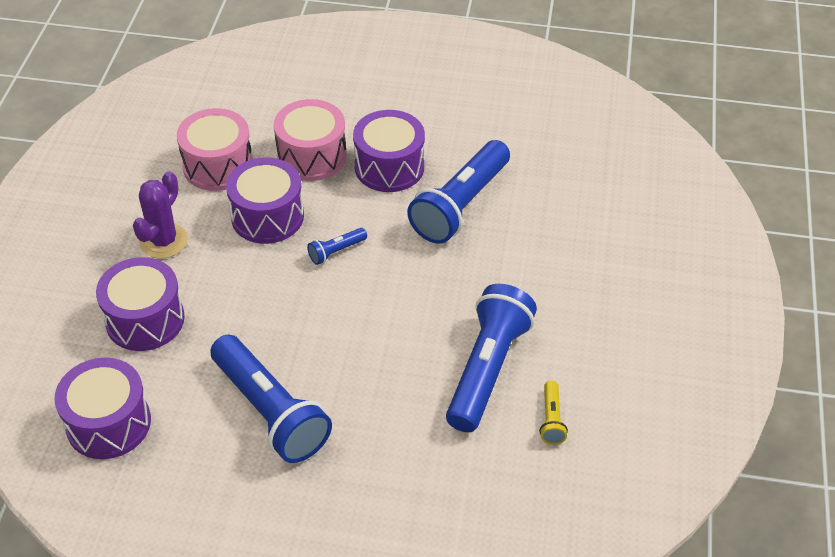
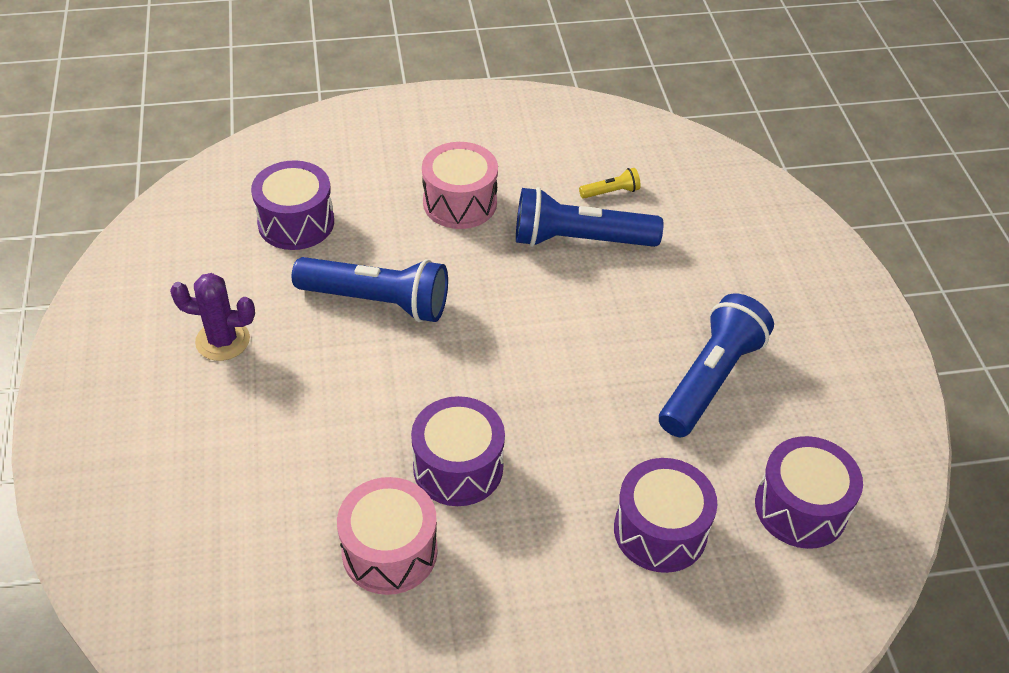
camera: 110 degrees left, 0 degrees up
purple cactus [133,171,188,259] -> purple cactus moved to [170,273,255,361]
pink drum [274,99,347,181] -> pink drum moved to [422,142,498,229]
blue flashlight [307,228,367,265] -> none
purple drum [353,110,425,192] -> purple drum moved to [251,160,334,250]

